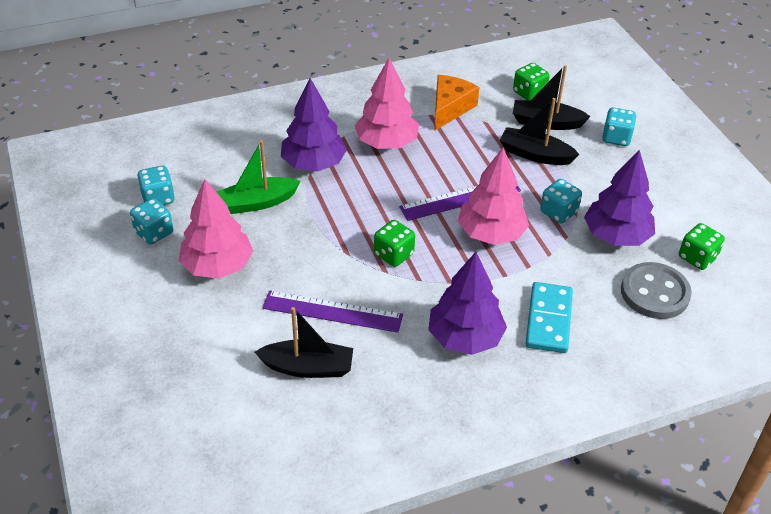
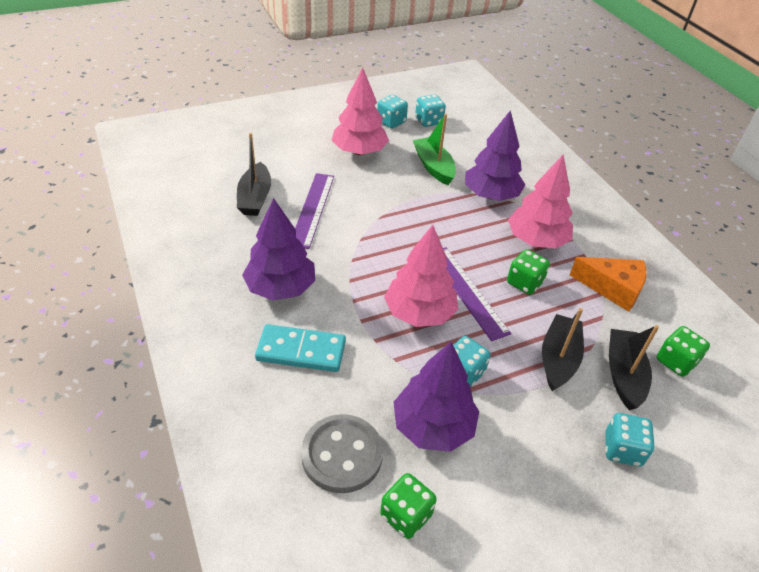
camera: 85 degrees right, 0 degrees up
green dice [374,220,415,267] -> green dice moved to [507,249,550,295]

